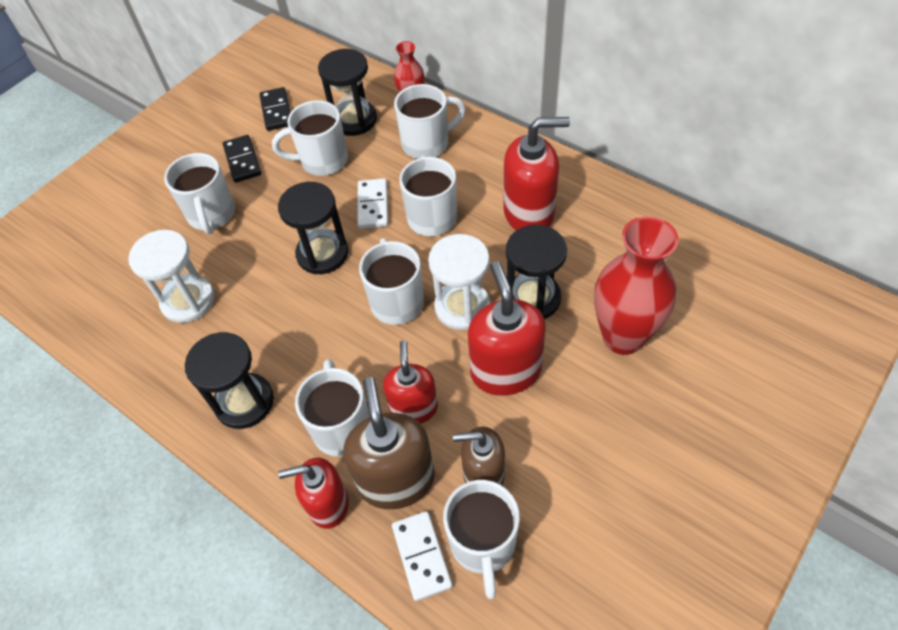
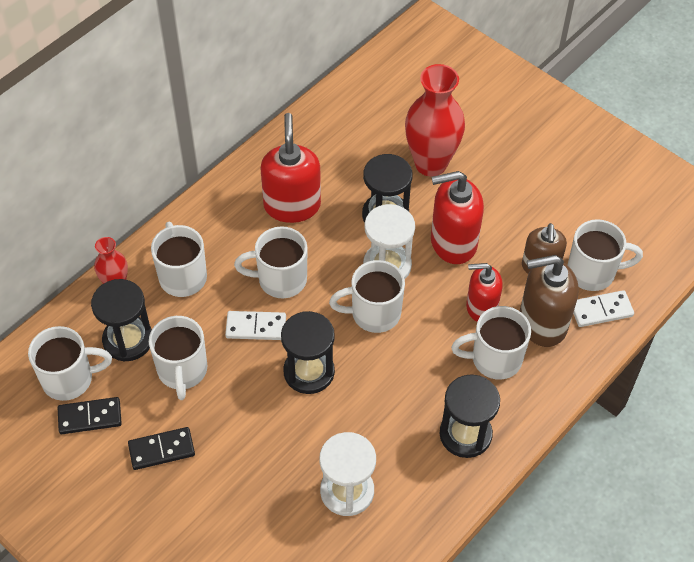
camera: 90 degrees left, 0 degrees up
white mug [164,153,235,234] -> white mug moved to [28,326,112,401]
red soap dispenser [278,458,349,529] -> none

